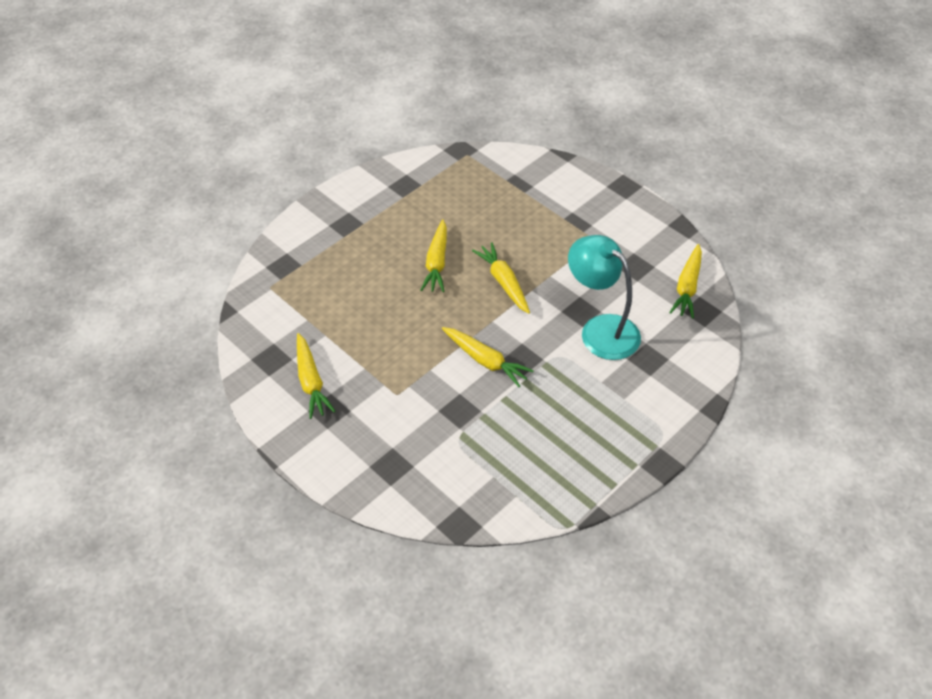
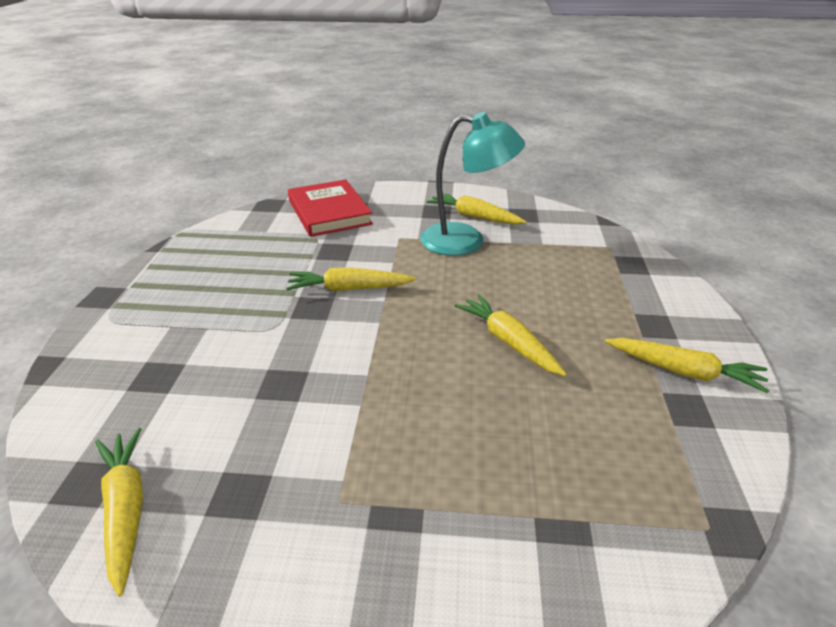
camera: 140 degrees right, 15 degrees down
yellow carrot [472,242,530,314] -> yellow carrot moved to [605,338,769,393]
turquoise lamp [568,235,641,360] -> turquoise lamp moved to [420,112,525,256]
none -> red book [288,179,373,237]

